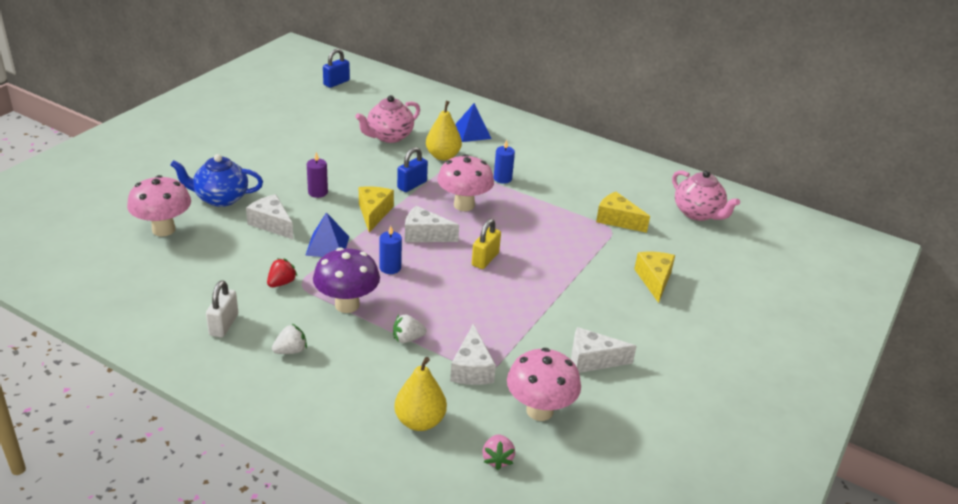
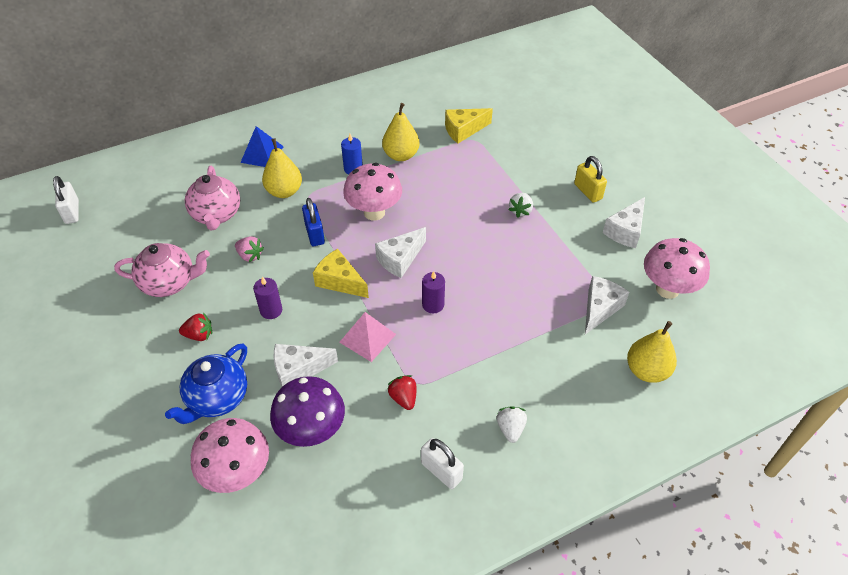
camera: 55 degrees left, 15 degrees up
blue pyramid [305,212,349,257] -> pink pyramid [339,312,396,362]
purple mushroom [313,248,380,313] -> purple mushroom moved to [270,376,345,447]
blue padlock [323,49,350,88] -> white padlock [53,176,79,224]
blue candle [379,226,402,274] -> purple candle [422,271,445,314]
white strawberry [393,314,426,343] -> white strawberry moved to [508,193,533,218]
white cheese [450,324,496,385] -> white cheese turned 90 degrees counterclockwise [585,276,629,334]
yellow padlock [472,219,501,269] -> yellow padlock moved to [574,156,607,202]
pink strawberry [482,434,515,470] -> pink strawberry moved to [235,236,264,262]
yellow cheese [634,252,675,303] -> none
pink teapot [672,170,740,221] -> pink teapot moved to [114,243,210,297]
none -> red strawberry [179,312,212,341]
none -> yellow pear [382,103,420,161]

